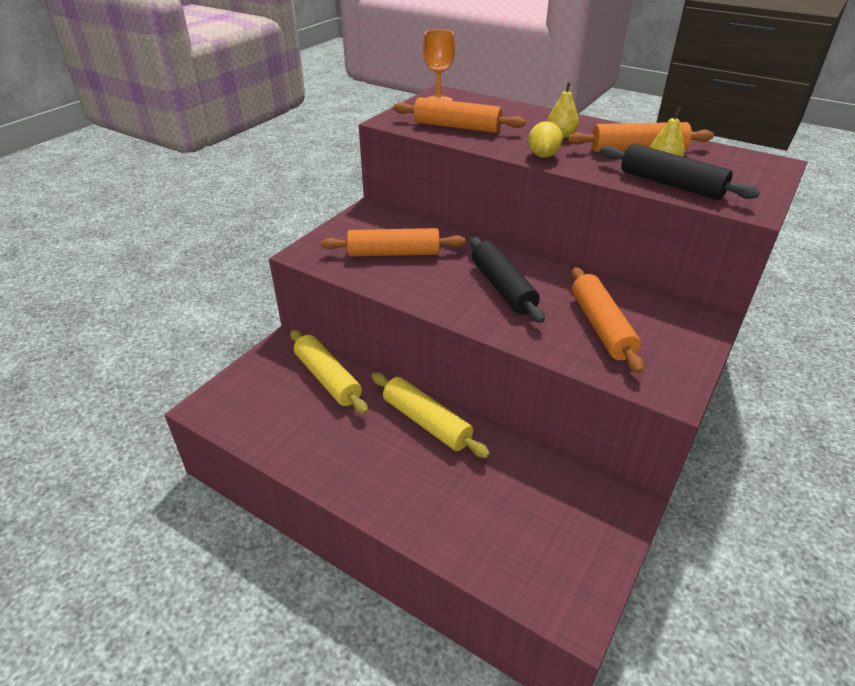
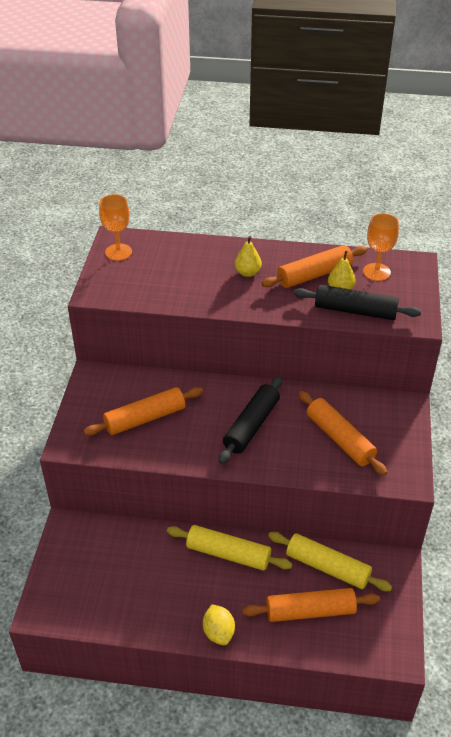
camera: 25 degrees left, 5 degrees up
yellow rolling pin [290,330,368,414] -> yellow rolling pin moved to [268,532,392,592]
orange rolling pin [393,97,525,133] -> orange rolling pin moved to [242,588,380,622]
black rolling pin [470,237,545,323] -> black rolling pin turned 75 degrees clockwise [219,376,283,464]
yellow lemon [528,121,563,158] -> yellow lemon moved to [203,604,235,645]
none -> orange goblet [363,213,399,281]

